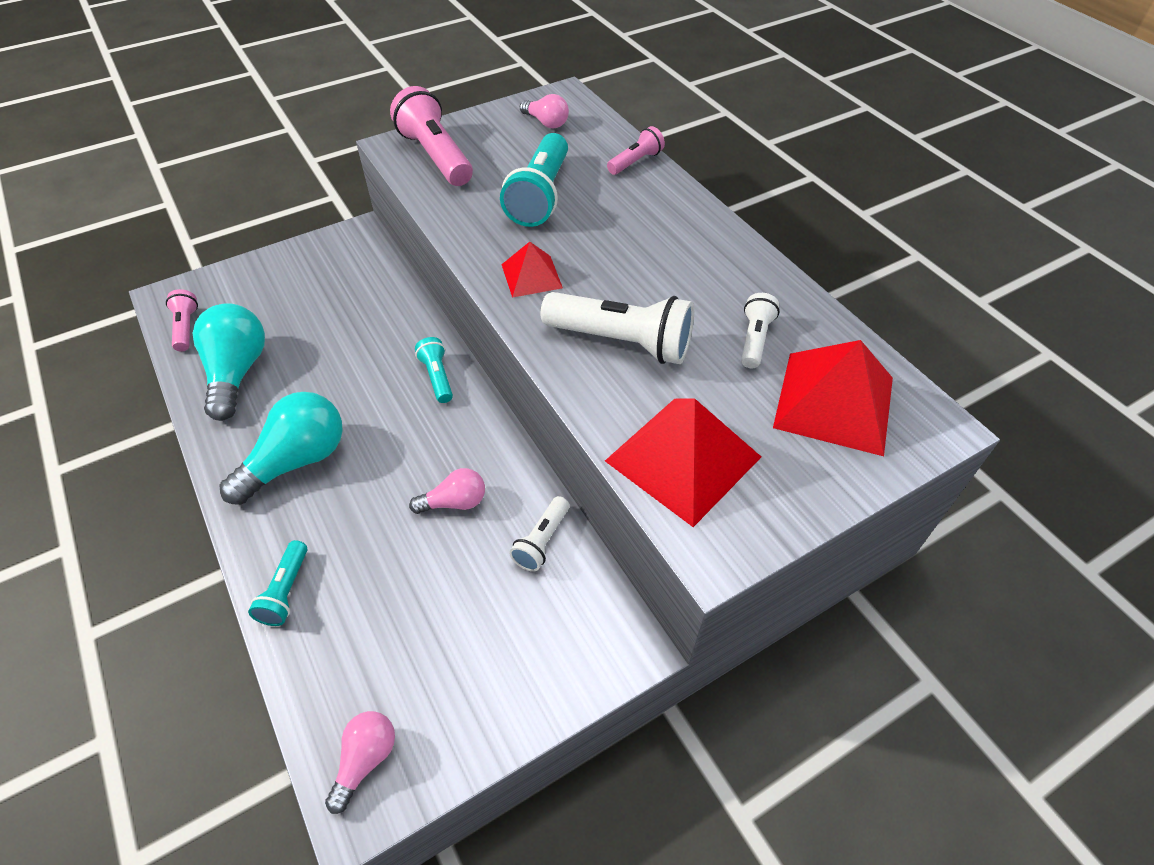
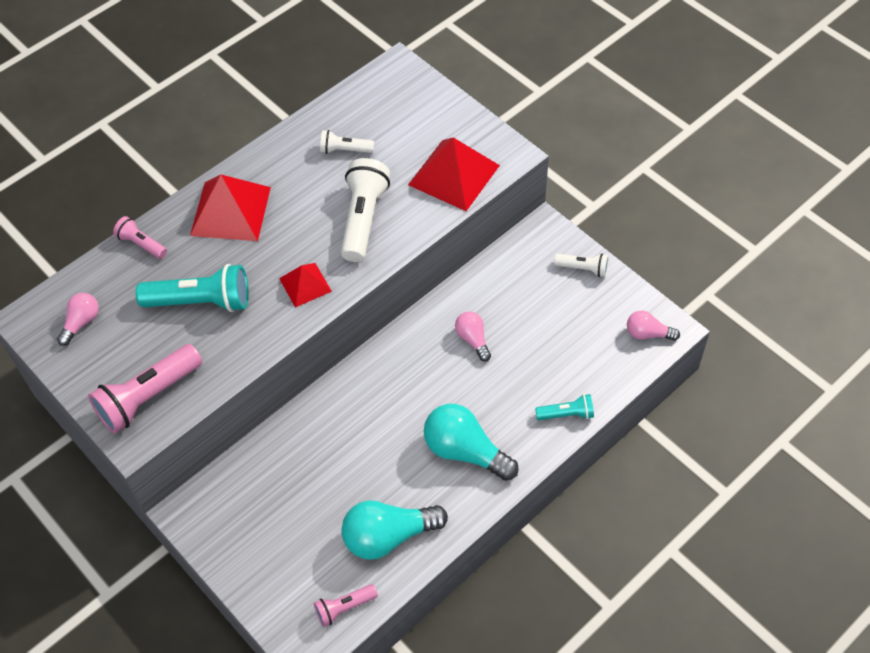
camera: 100 degrees left, 5 degrees up
turquoise flashlight [415,337,453,403] -> none
white flashlight [509,496,569,572] -> white flashlight moved to [554,254,609,277]
red pyramid [773,340,893,456] -> red pyramid moved to [190,175,271,241]

